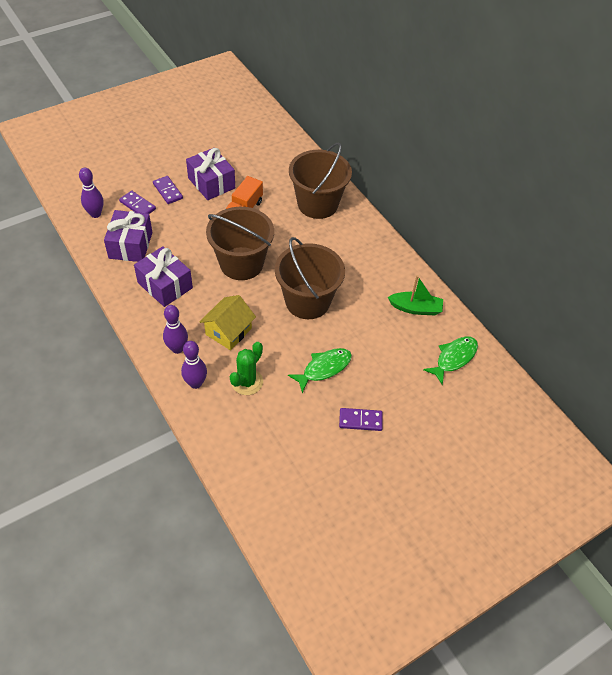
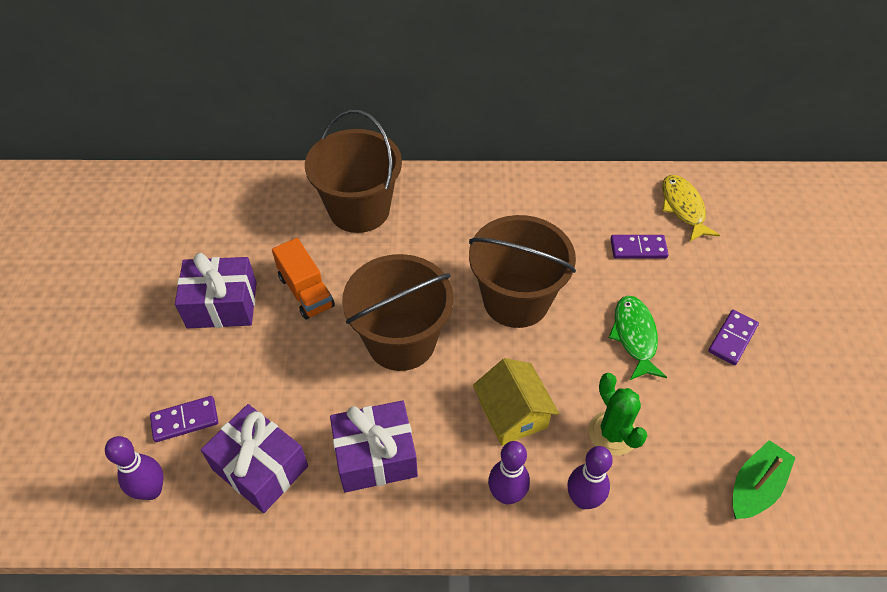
camera: 55 degrees left, 0 degrees up
purple domino [153,176,183,204] -> purple domino moved to [610,235,669,258]
green boat [388,275,443,315] -> green boat moved to [733,440,796,519]
green fish [423,336,478,385] -> yellow fish [662,175,720,242]

